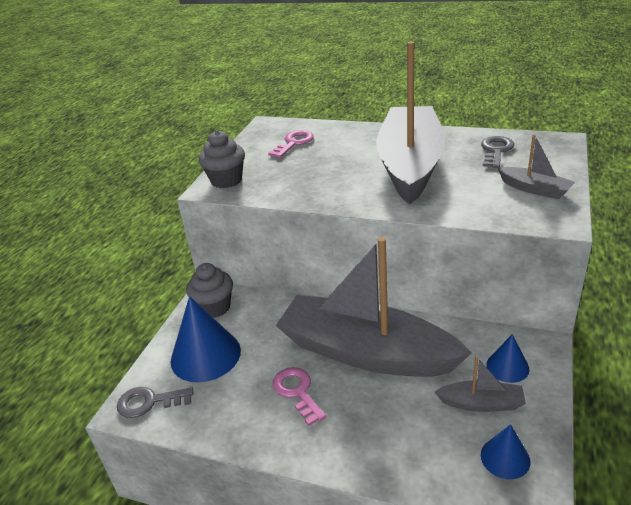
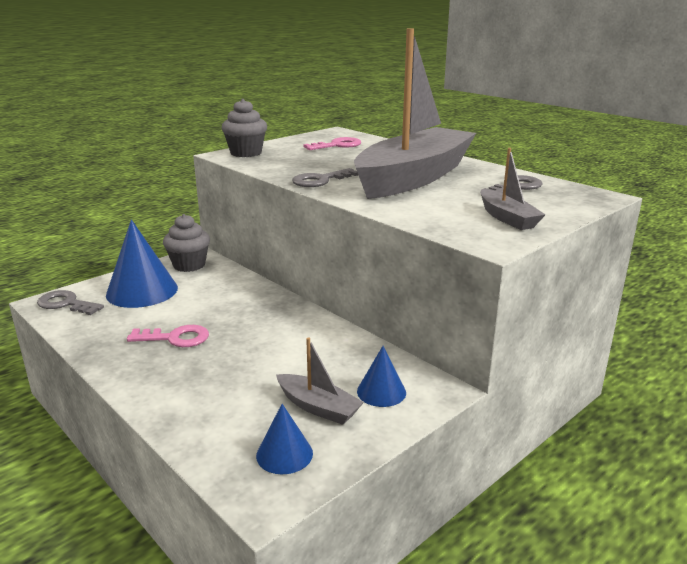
camera: 25 degrees right, 10 degrees down
pink key [273,367,326,426] -> pink key turned 90 degrees clockwise [127,325,209,347]
grey boat [276,237,471,377] -> none
none -> grey key [292,168,358,187]

